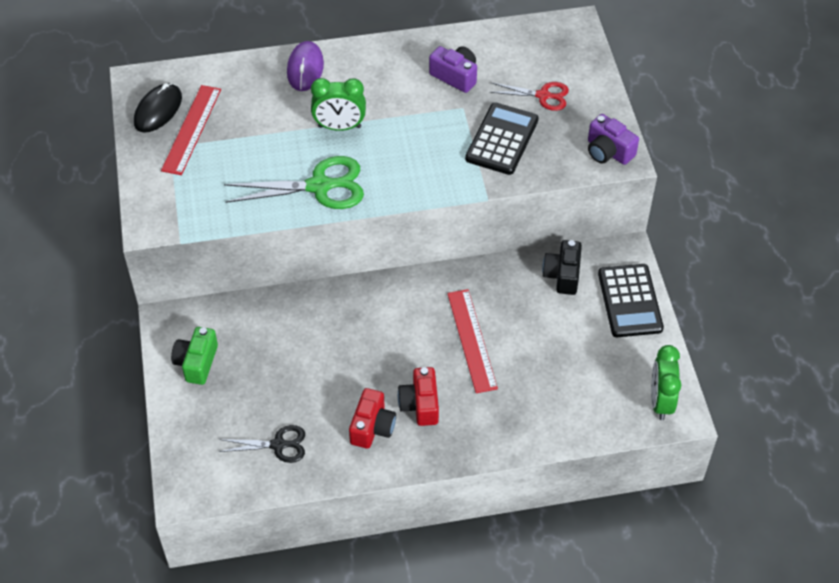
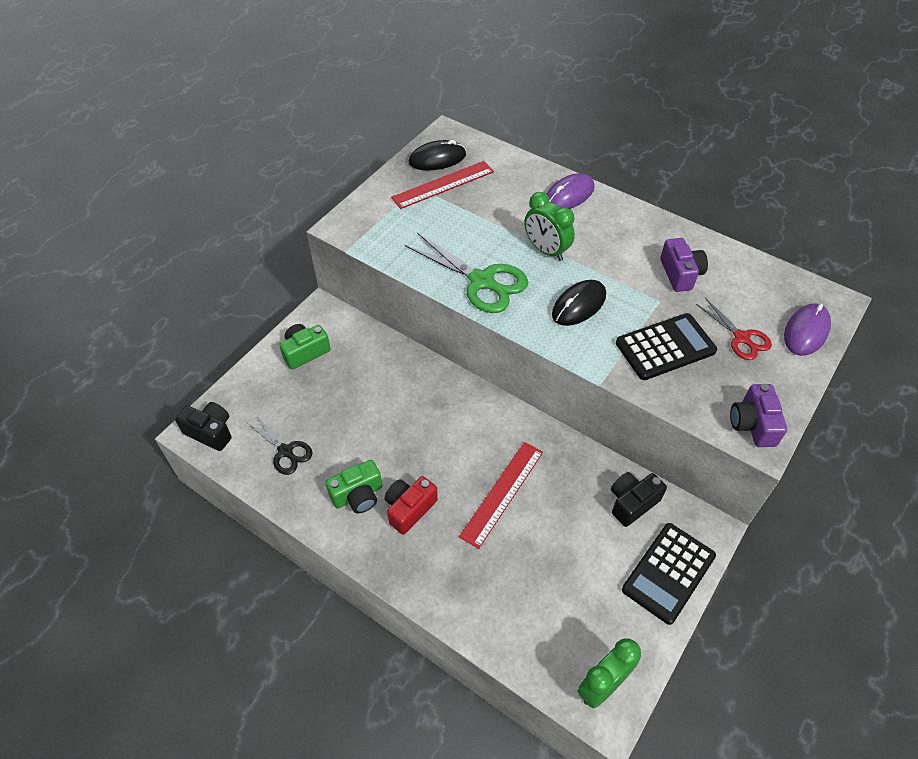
camera: 45 degrees right, 0 degrees up
red camera [349,388,396,449] -> green camera [325,460,382,513]
none -> black camera [175,402,232,451]
none -> black mouse [552,280,606,326]
none -> purple mouse [784,303,831,356]

